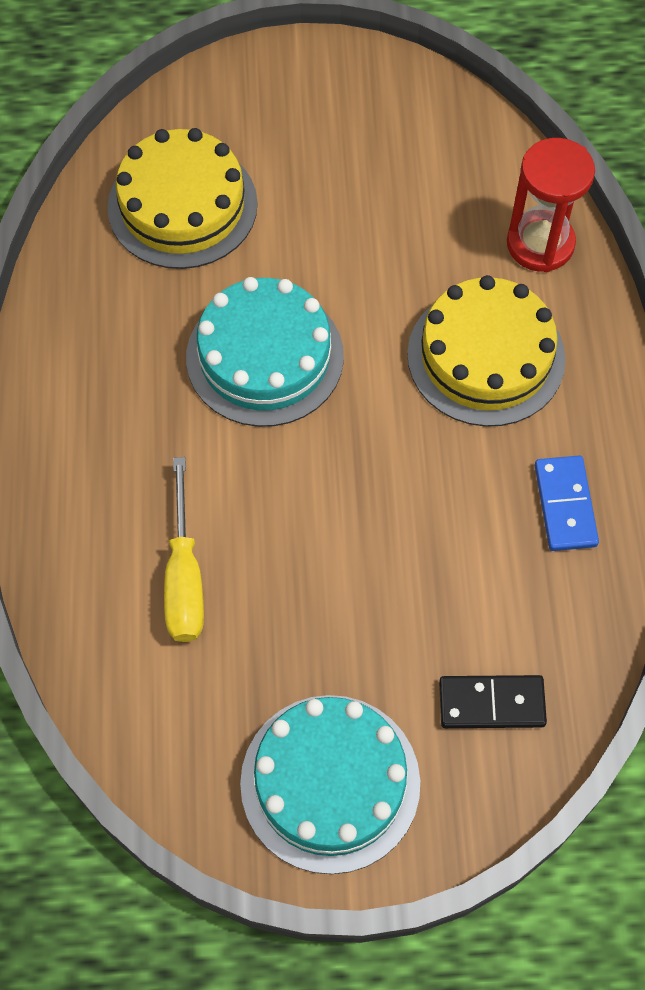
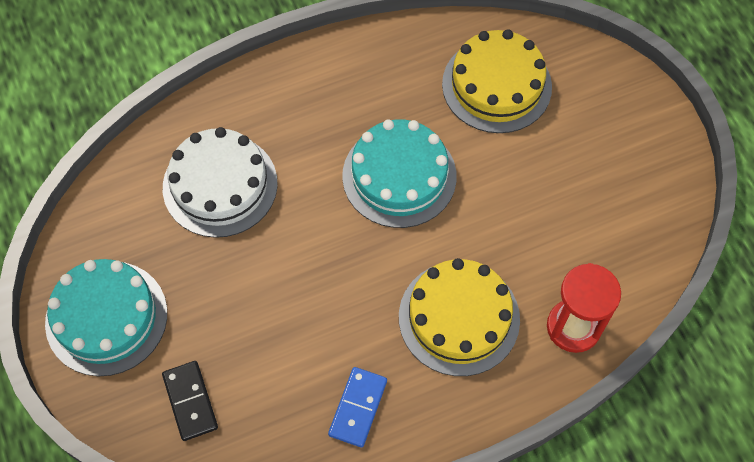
camera: 70 degrees right, 0 degrees up
yellow screwdriver [164,457,204,642] -> white cake [163,127,278,238]
blue domino [535,455,599,551] -> blue domino turned 45 degrees counterclockwise [328,367,387,447]

